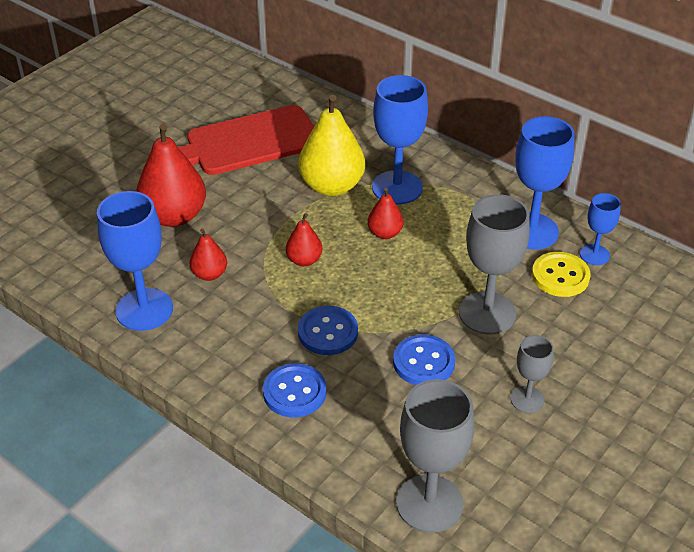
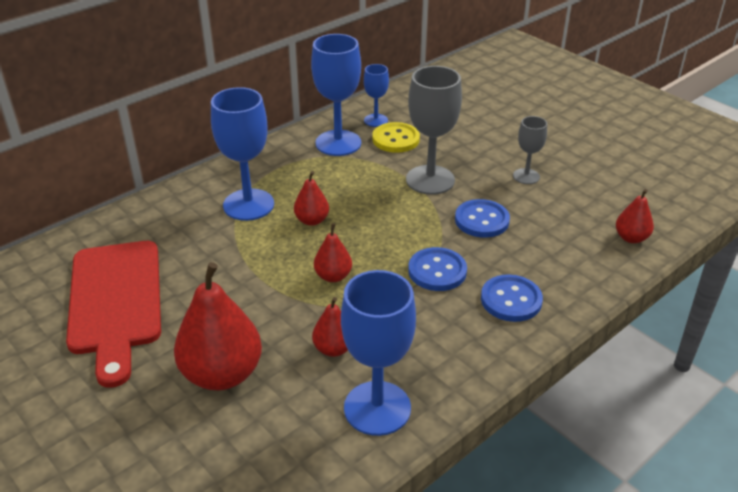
camera: 80 degrees left, 5 degrees down
yellow pear [298,95,365,196] -> none
grey goblet [396,379,474,533] -> red pear [616,189,654,243]

